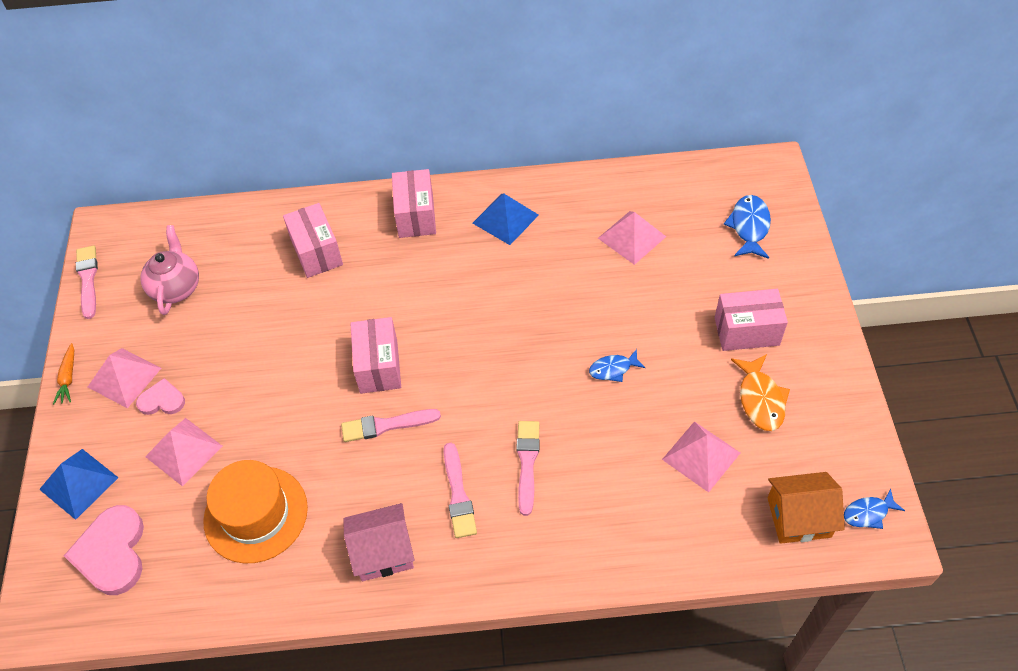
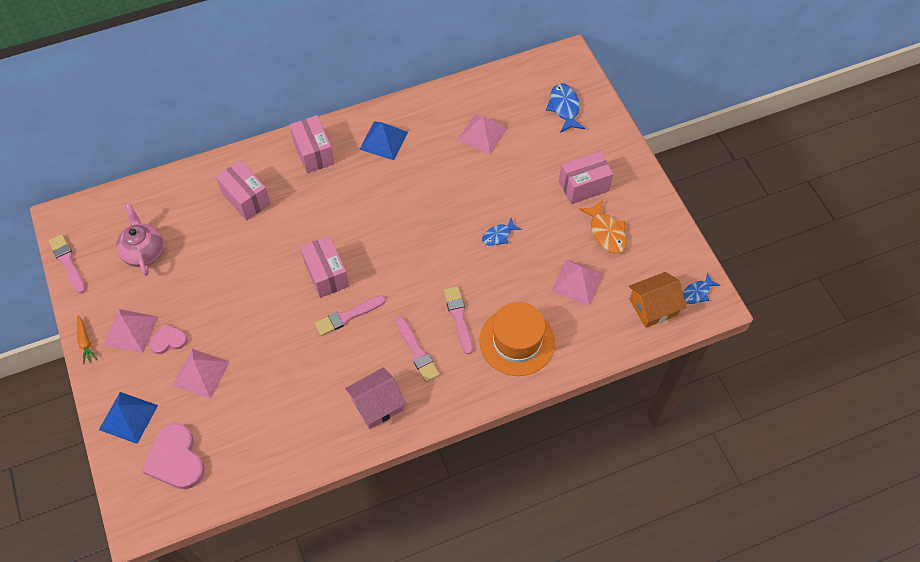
camera: 20 degrees left, 5 degrees up
orange hat [203,460,308,563] -> orange hat moved to [479,302,555,376]

